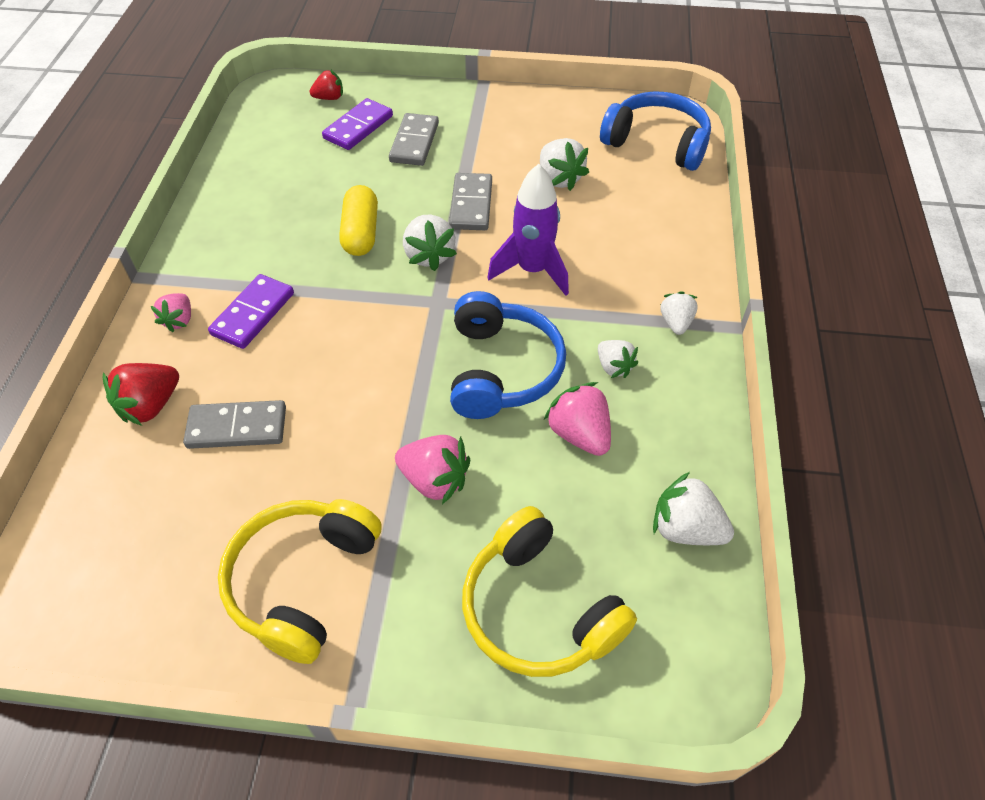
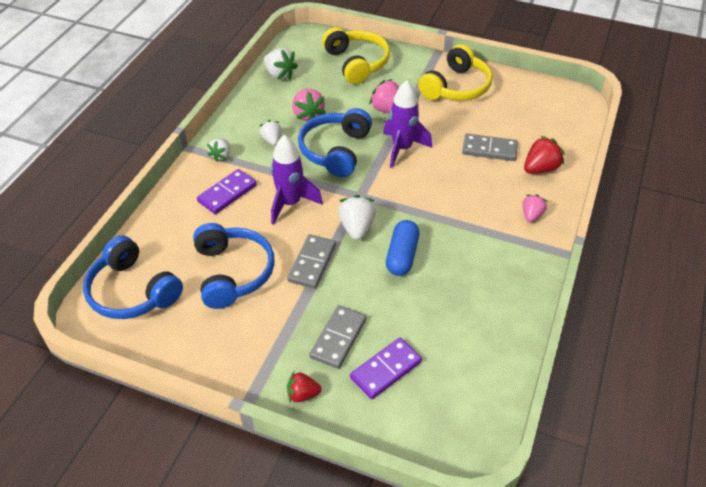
camera: 165 degrees left, 5 degrees down
purple domino [208,274,294,349] -> purple domino moved to [197,169,257,214]
red strawberry [310,70,343,100] -> red strawberry moved to [287,372,322,402]
yellow capsule [339,185,378,256] -> blue capsule [386,220,419,276]
white strawberry [540,138,589,191] -> blue headphones [193,223,275,309]
none -> purple rocket [383,80,432,168]

